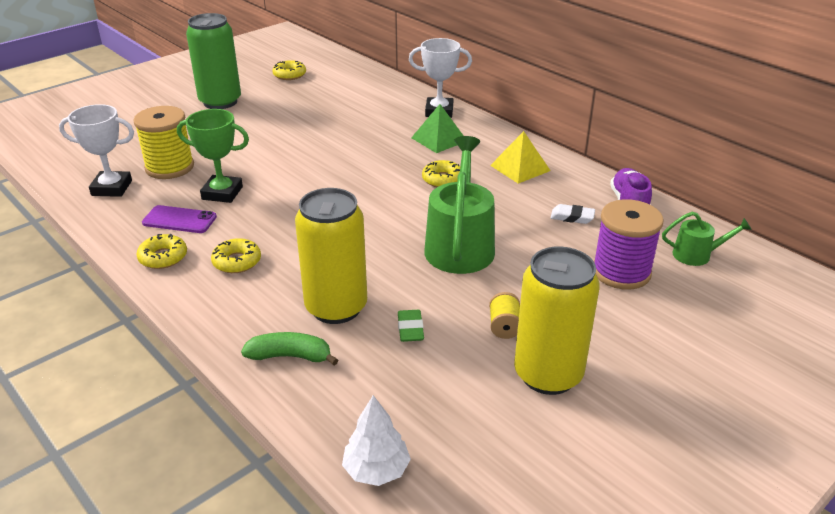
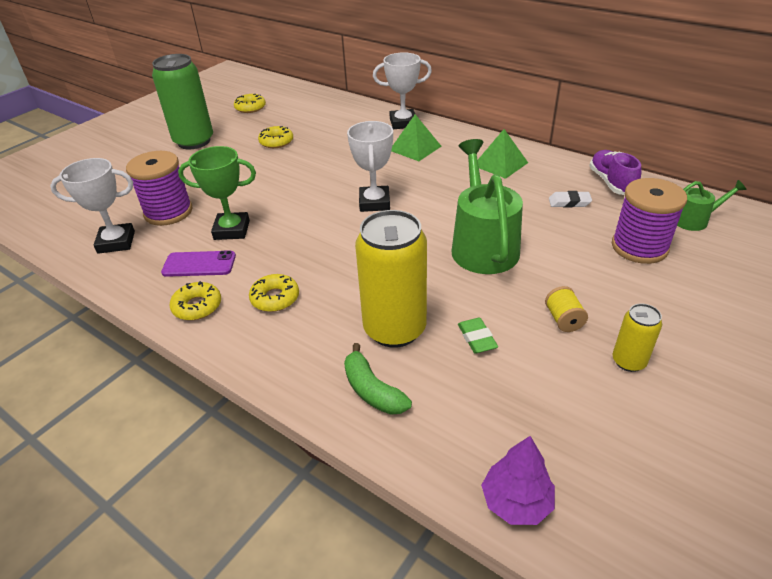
camera: 10 degrees left, 5 degrees up
yellow spool [133,106,194,179] -> purple spool [126,151,193,226]
green banana [241,332,338,365] -> green banana turned 120 degrees counterclockwise [344,343,412,415]
white tree [342,395,411,486] -> purple tree [481,436,555,525]
yellow donut [422,160,460,187] -> yellow donut moved to [258,126,293,148]
yellow pyramid [490,131,551,184] -> green pyramid [478,129,528,179]
yellow can [514,246,600,395] -> yellow can [613,304,662,372], size x0.49
none -> white trophy [347,121,393,212]

